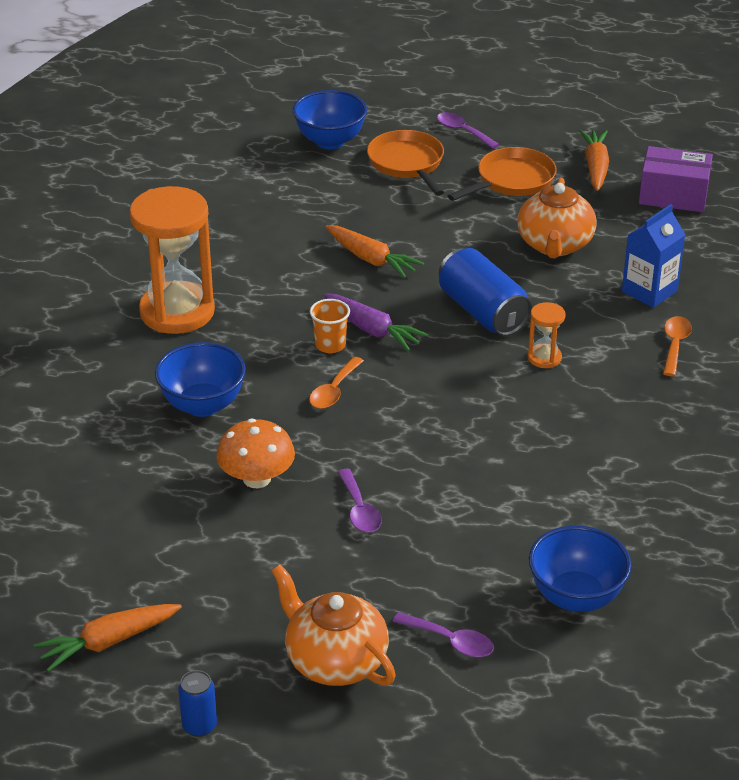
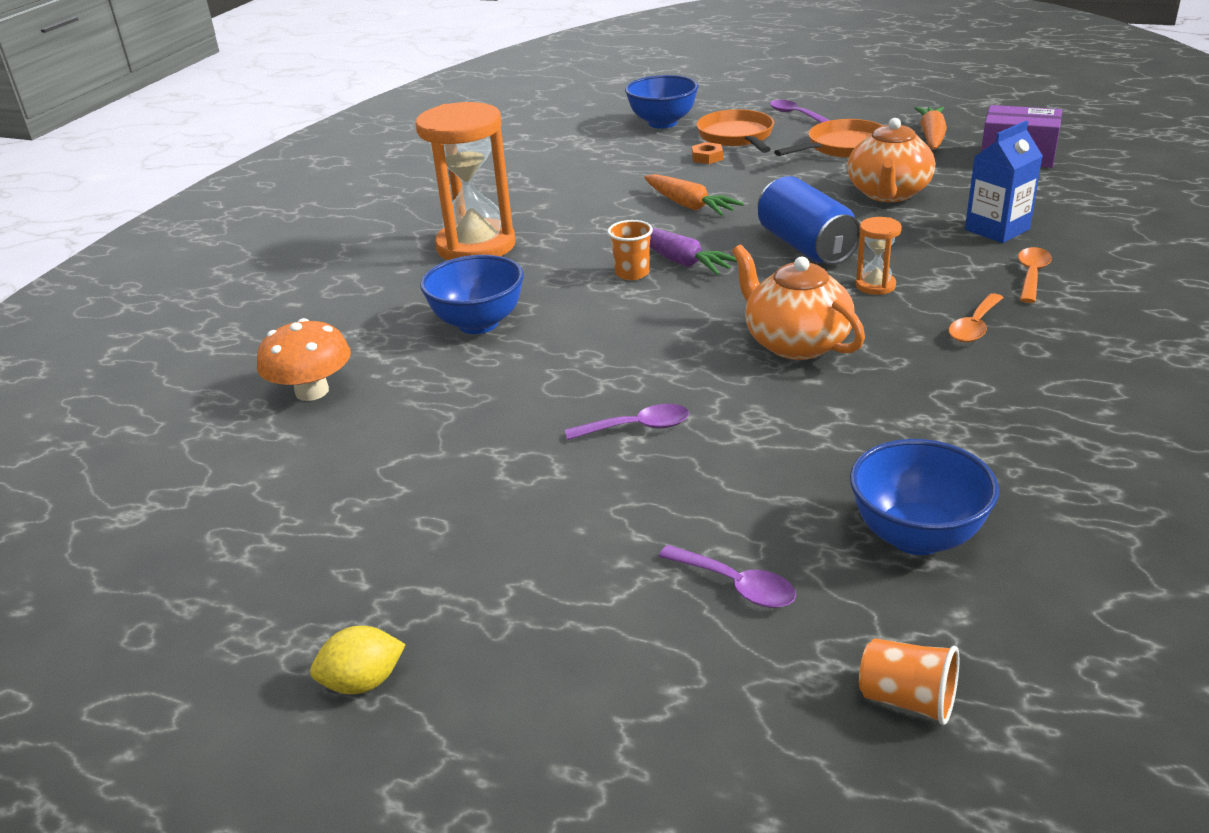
camera: 10 degrees right, 5 degrees down
orange carrot [33,604,182,672] -> none
blue can [178,670,217,737] -> yellow lemon [310,626,406,694]
orange mushroom [216,418,295,488] -> orange mushroom moved to [257,318,351,401]
orange teapot [271,564,396,686] -> orange teapot moved to [732,245,865,360]
orange spoon [309,357,364,409] -> orange spoon moved to [949,293,1003,342]
purple spoon [338,469,382,532] -> purple spoon turned 90 degrees counterclockwise [565,404,689,440]
none -> orange nut [692,142,723,164]
none -> orange cup [859,638,959,725]

